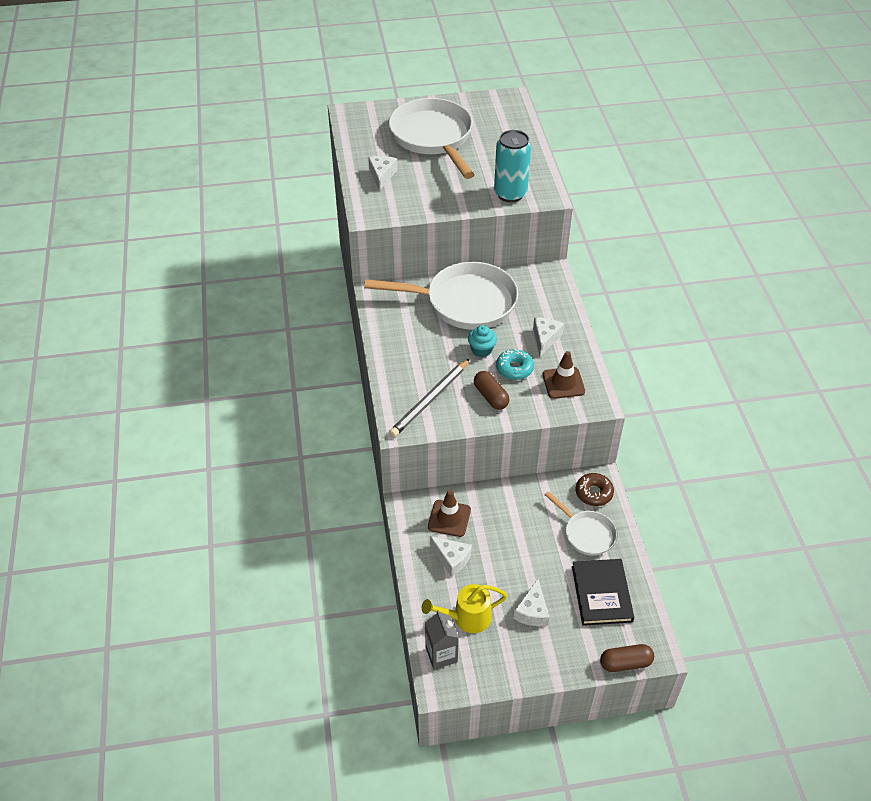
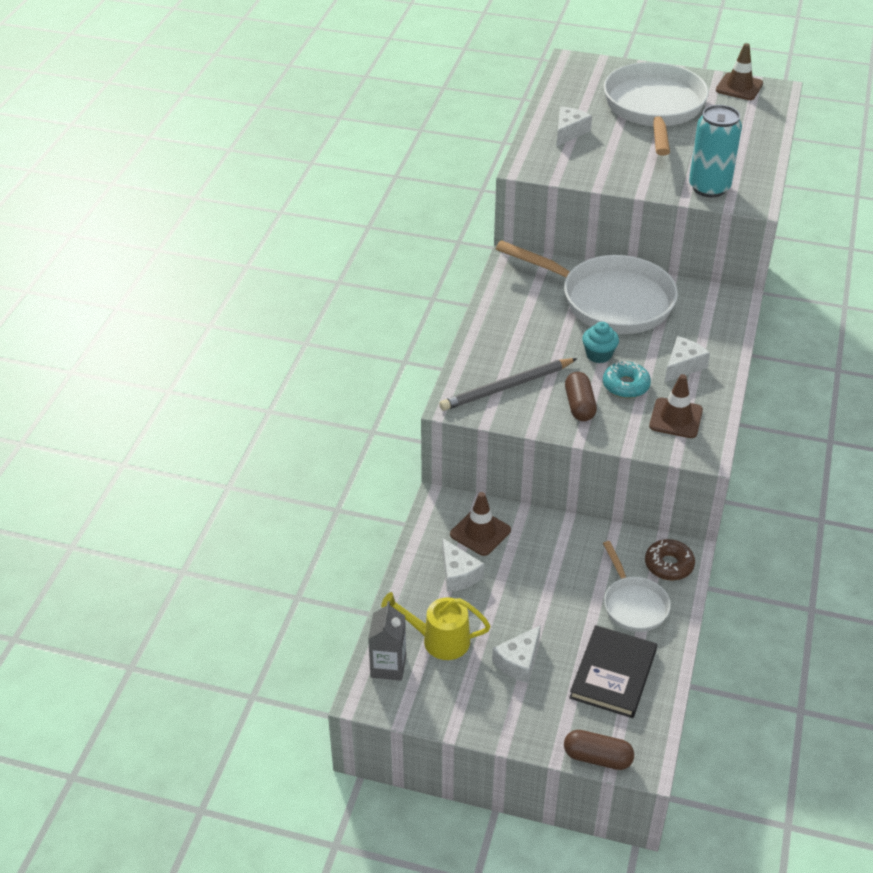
camera: 25 degrees right, 5 degrees down
none -> brown traffic cone [716,43,763,100]

